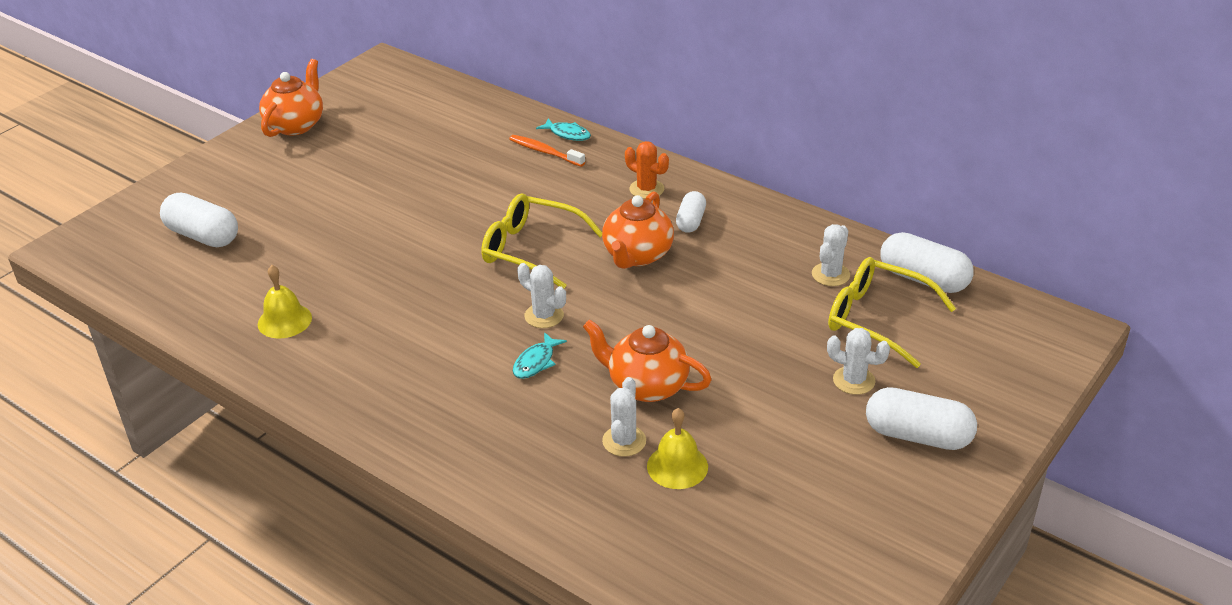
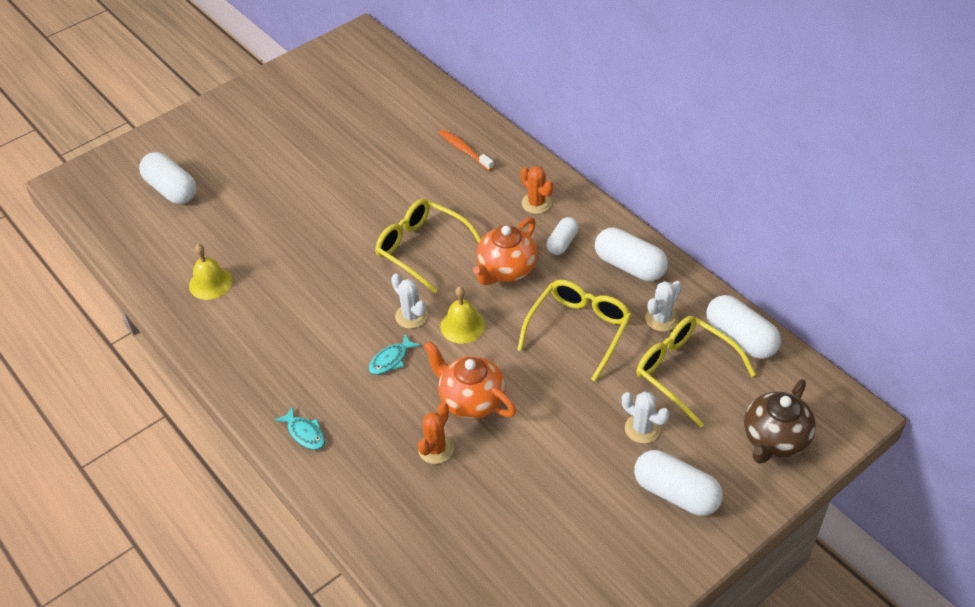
camera: 15 degrees right, 10 degrees up
orange teapot [259,59,323,137] -> none
turquoise fish [536,118,591,141] -> turquoise fish moved to [275,406,325,450]
white cactus [602,377,646,457] -> orange cactus [418,402,454,464]
yellow bell [647,408,708,489] -> yellow bell moved to [440,286,485,344]
none -> yellow glasses [517,280,631,382]
none -> white capsule [595,227,668,281]
none -> brown teapot [744,379,816,464]

